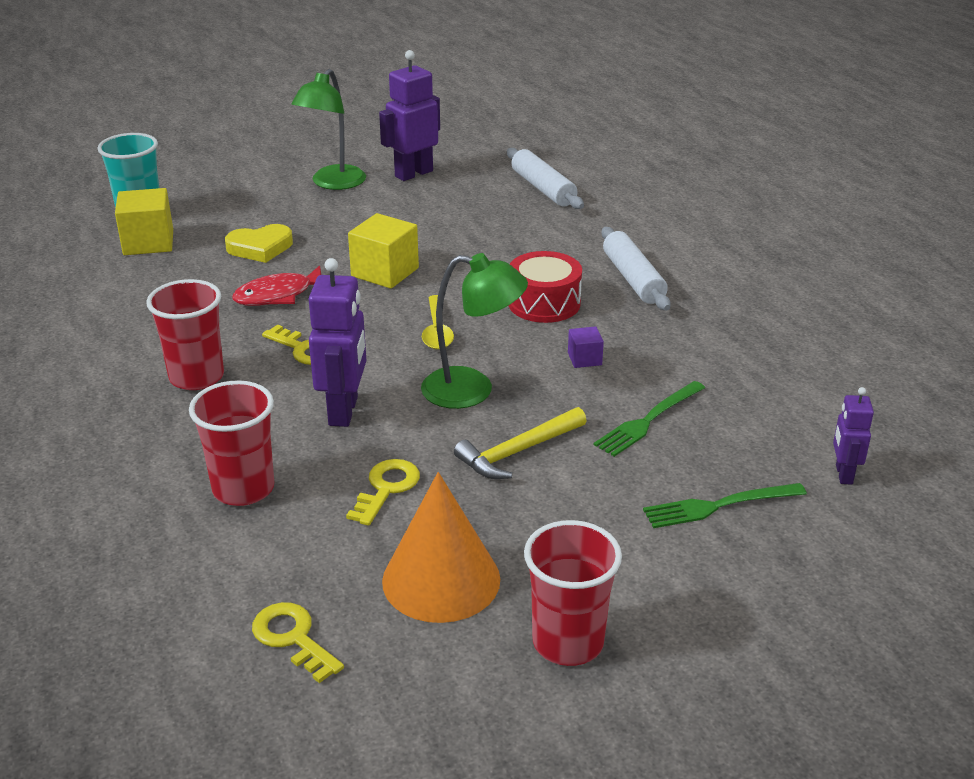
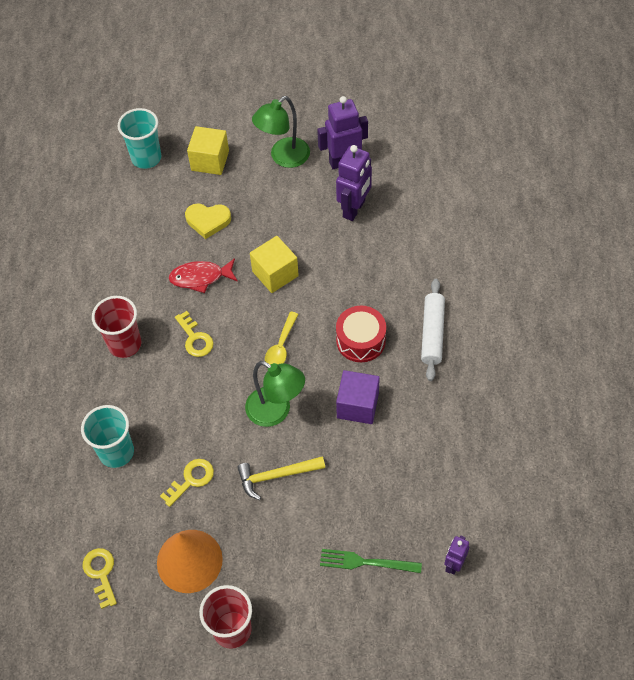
camera: 25 degrees right, 25 degrees up
yellow cube [115,188,173,255] -> yellow cube moved to [187,126,229,175]
red cup [189,380,274,506] -> turquoise cup [81,405,134,468]
purple robot [309,258,367,427] -> purple robot moved to [336,145,372,221]
white rolling pin [507,148,584,209] -> none
purple cube [568,326,604,368] -> purple cube [336,370,380,424], size x1.93
green fork [594,381,705,457] -> none

